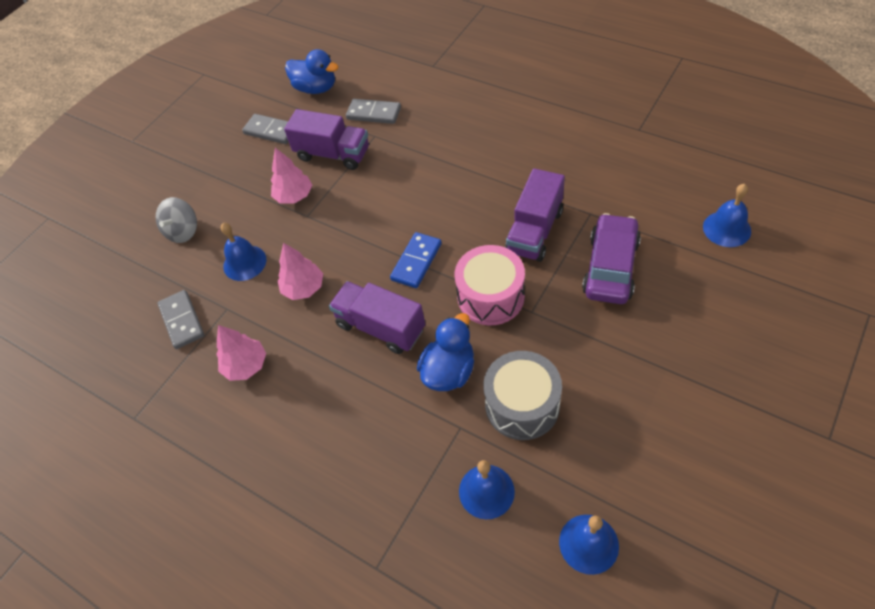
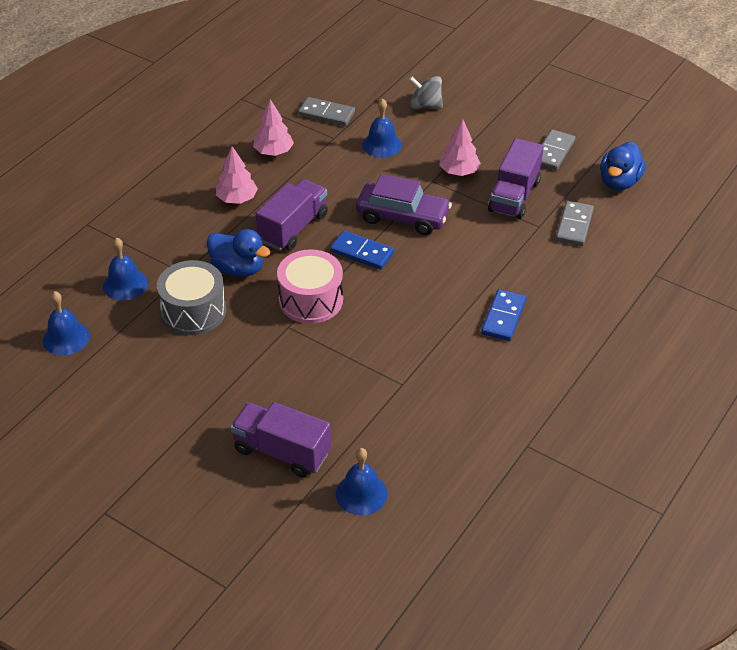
camera: 85 degrees right, 10 degrees down
grey domino [157,290,204,349] -> grey domino turned 45 degrees clockwise [298,97,355,126]
pink tree [278,243,323,300] -> pink tree moved to [216,146,258,204]
purple truck [505,168,565,262] -> purple truck moved to [230,402,331,477]
purple car [582,213,641,304] -> purple car moved to [356,174,452,235]
none -> blue domino [481,289,526,341]

